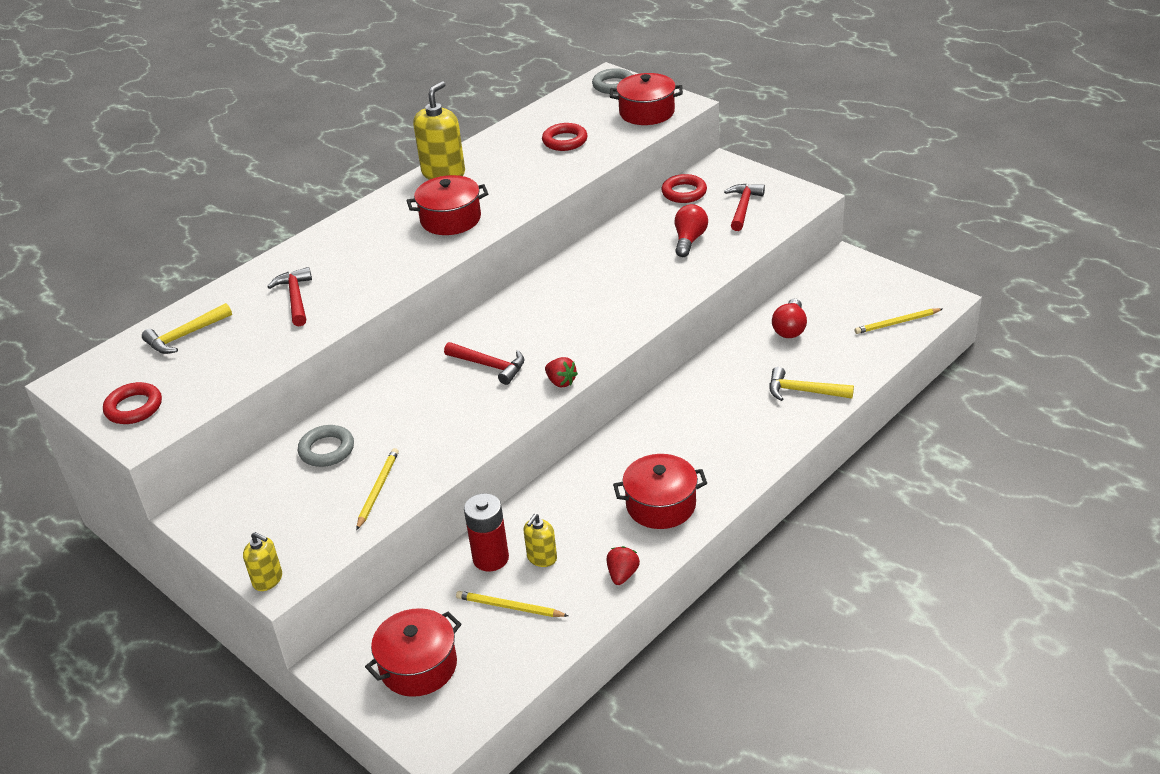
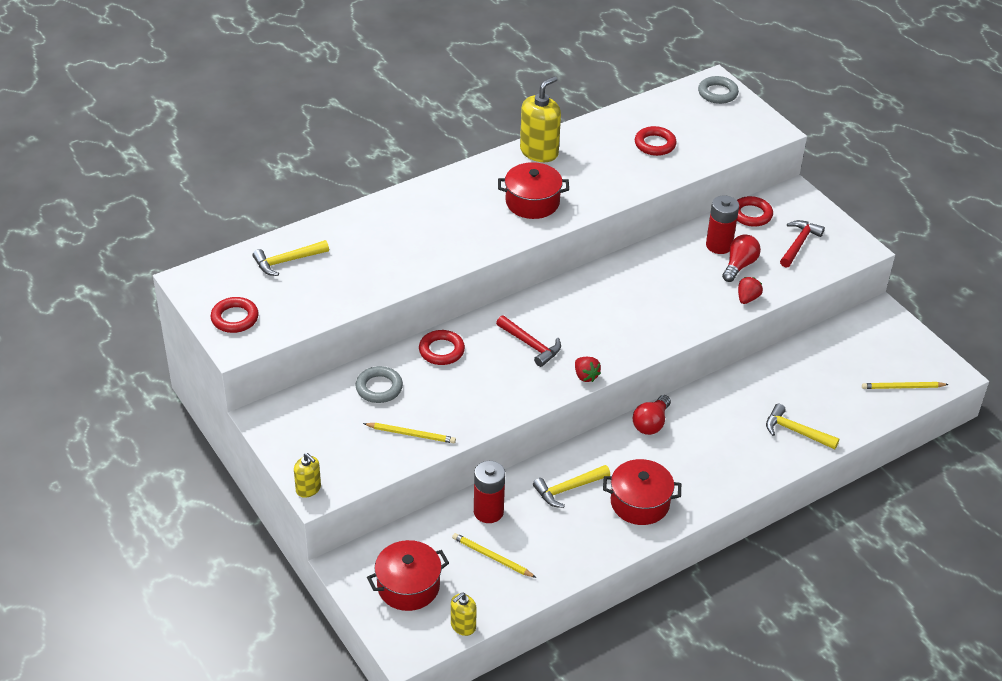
camera: 10 degrees right, 5 degrees up
red hammer [267,267,312,327] -> none
yellow pencil [356,448,399,530] -> yellow pencil turned 75 degrees clockwise [363,423,456,443]
yellow soap dispenser [523,514,557,567] -> yellow soap dispenser moved to [451,592,477,636]
red strawberry [607,546,640,585] -> red strawberry moved to [738,277,763,304]
red pot [610,73,683,125] -> none
red light bulb [772,299,807,338] -> red light bulb moved to [633,395,671,435]
none -> red ring [419,330,465,365]
none -> yellow hammer [533,465,610,508]
none -> red battery [706,196,739,254]

